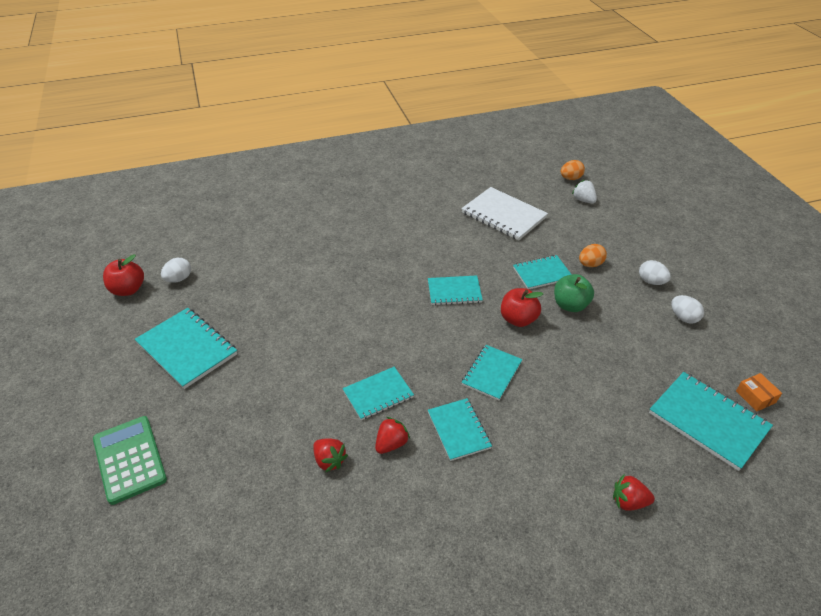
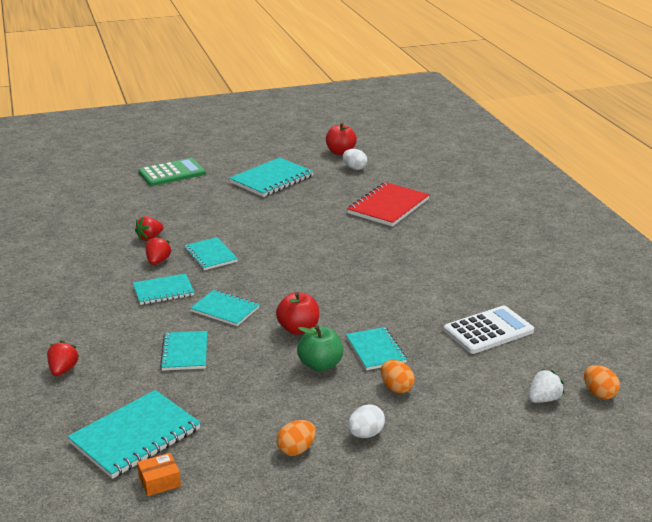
camera: 90 degrees right, 15 degrees down
red strawberry [375,417,410,454] -> red strawberry turned 120 degrees counterclockwise [146,236,172,265]
turquoise notebook [428,275,483,305] -> turquoise notebook moved to [160,331,207,370]
white notebook [461,187,548,240] -> white calculator [444,306,534,354]
white egg [671,295,704,324] -> orange egg [276,420,316,456]
none -> red notebook [347,182,430,227]

